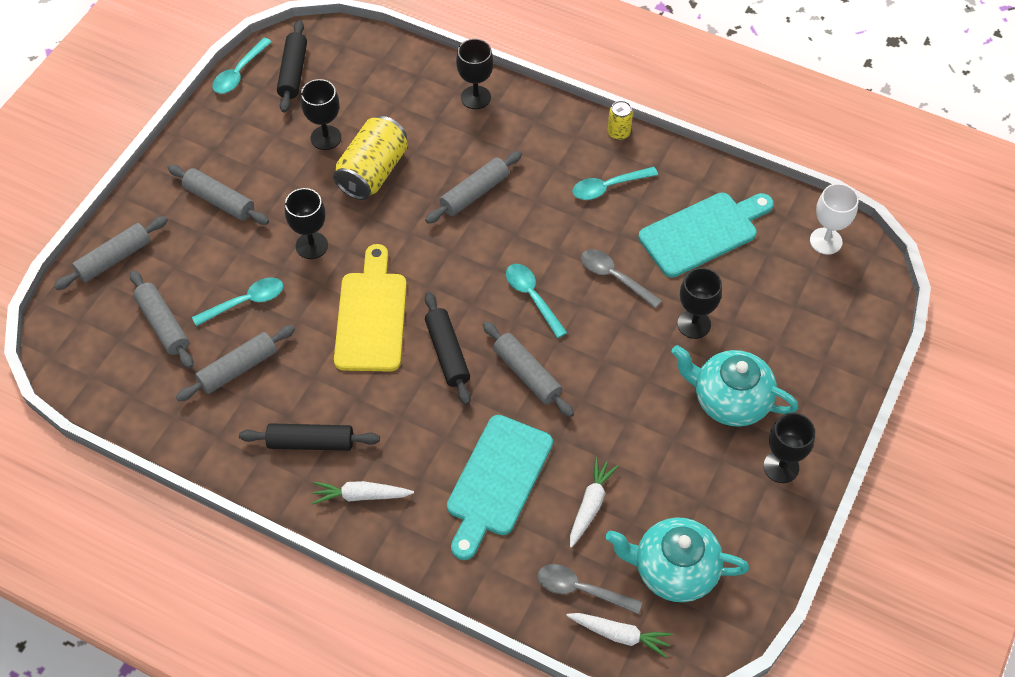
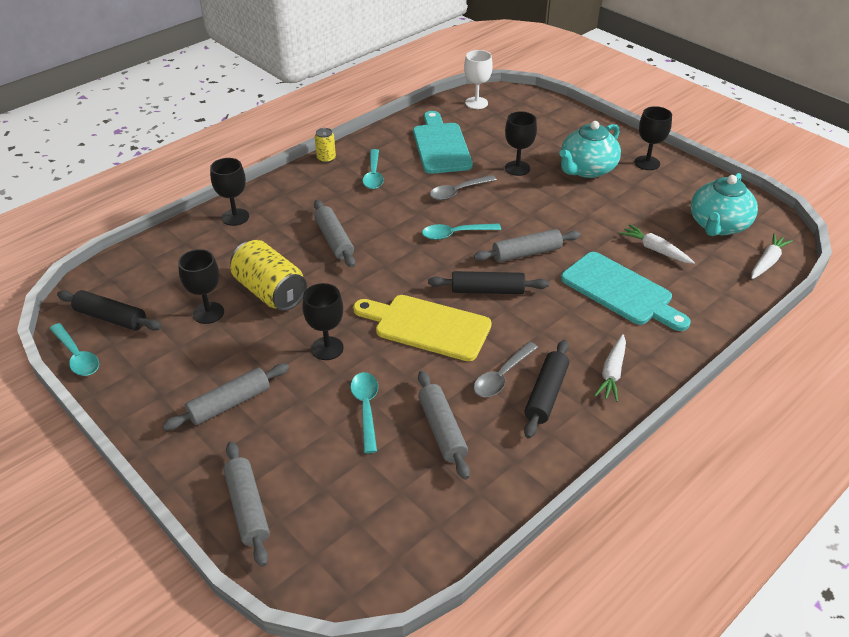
camera: 70 degrees left, 15 degrees down
grey rolling pin [130,270,193,369] -> none
grey spoon [537,564,642,614] -> grey spoon moved to [474,342,538,397]

